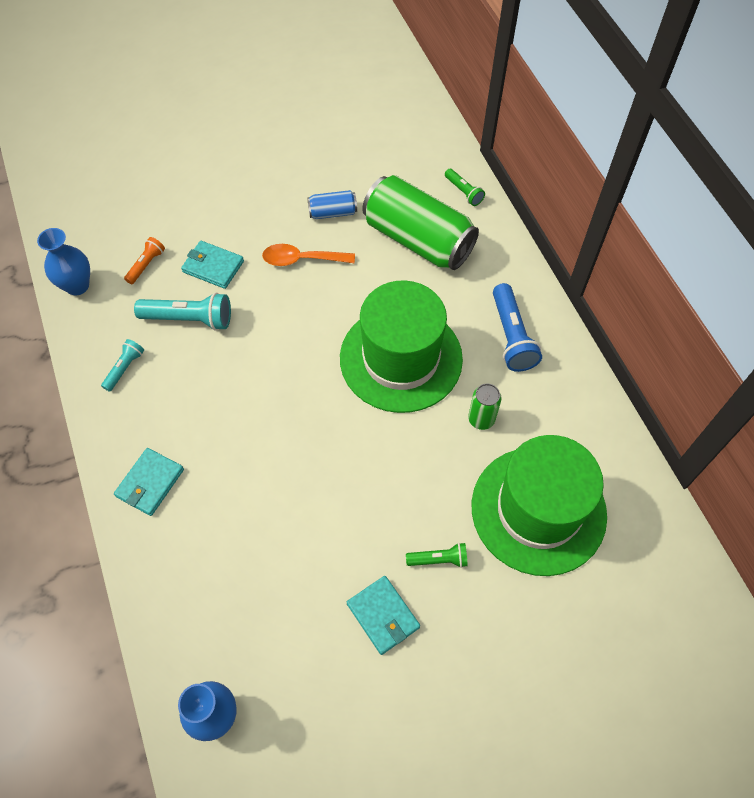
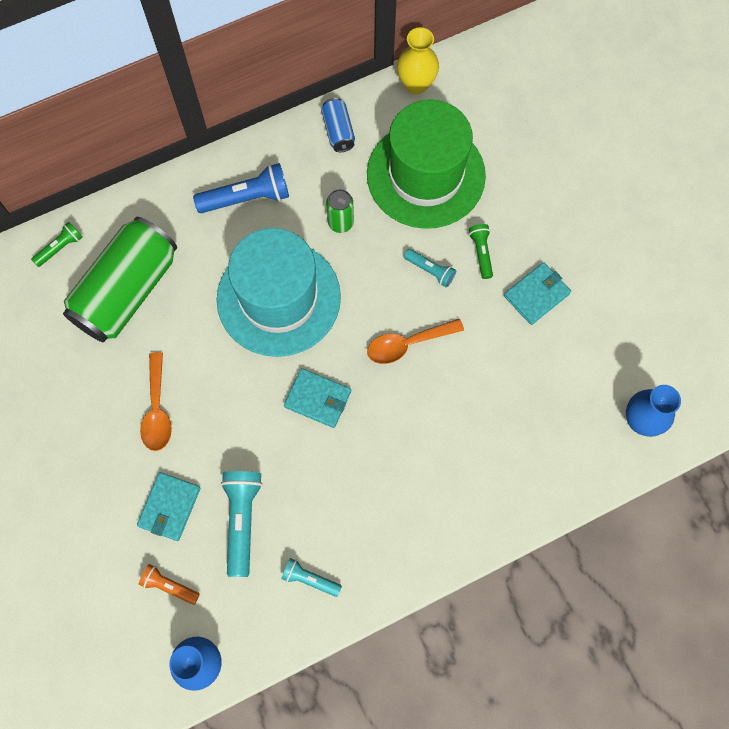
camera: 95 degrees left, 10 degrees up
turquoise wallet [114,448,184,516] -> turquoise wallet moved to [284,368,351,428]
blue can [307,190,357,219] -> blue can moved to [321,98,355,152]
green hat [340,280,463,413] -> turquoise hat [217,228,341,357]
none -> orange spoon [367,319,464,364]
none -> yellow vase [397,27,439,94]
none -> turquoise flashlight [404,249,456,288]

